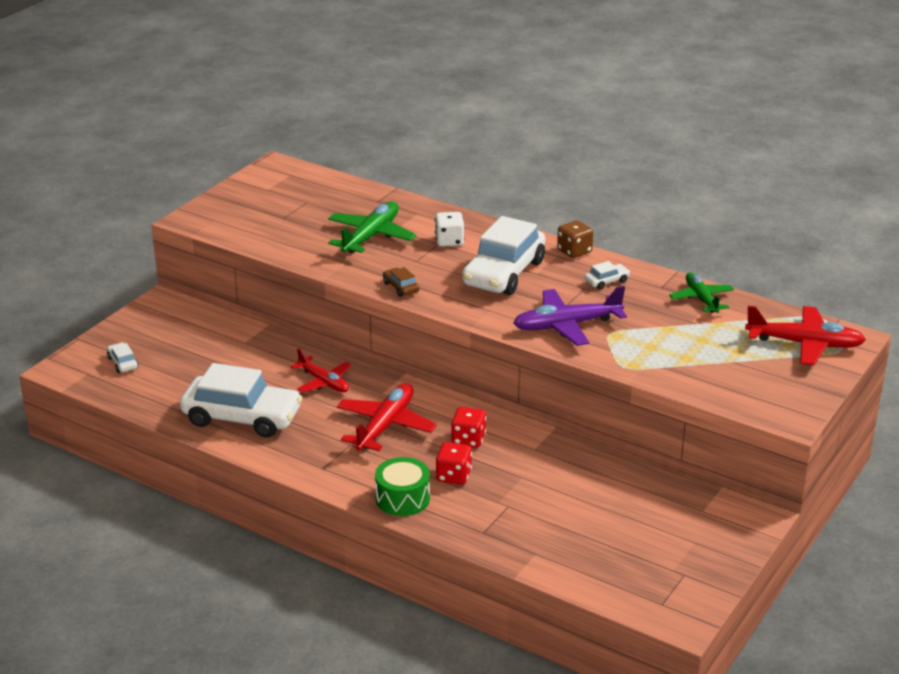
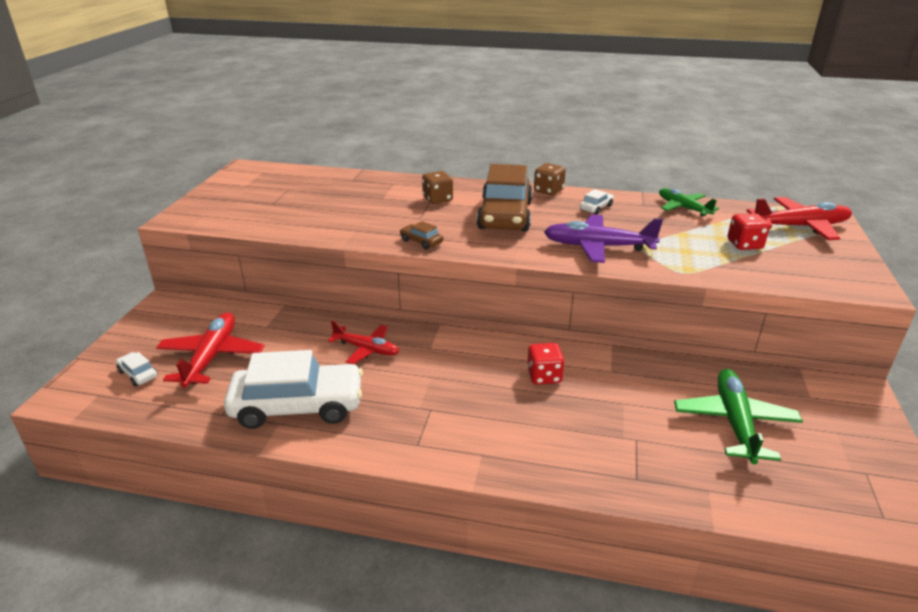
camera: 20 degrees left, 0 degrees up
green plane [328,202,416,254] -> green plane moved to [674,369,803,464]
red plane [337,383,437,451] -> red plane moved to [156,312,264,388]
green drum [375,457,430,516] -> none
white dice [435,212,464,247] -> brown dice [422,171,453,204]
red dice [436,442,472,485] -> red dice moved to [727,213,770,250]
white car [462,216,545,295] -> brown car [477,164,533,231]
purple plane [513,286,627,346] -> purple plane turned 45 degrees clockwise [544,214,663,263]

